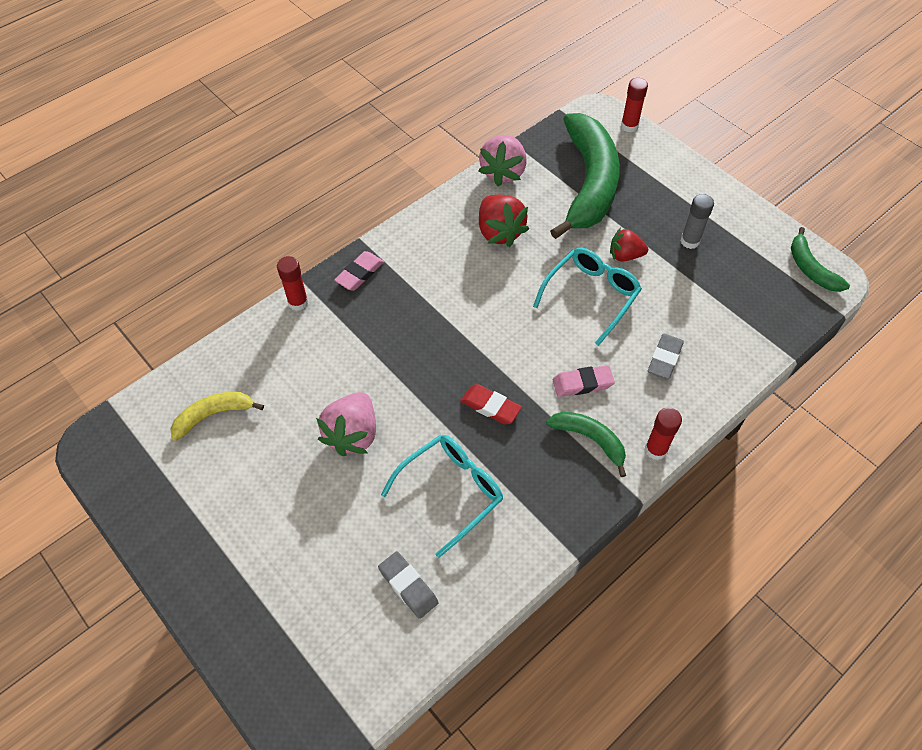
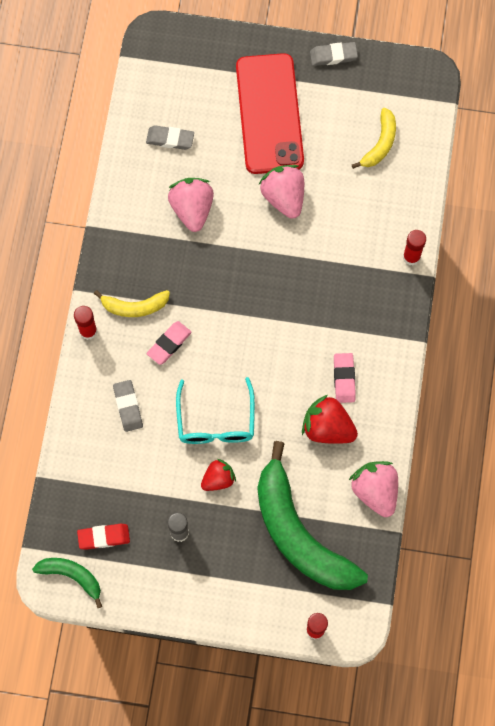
camera: 140 degrees right, 15 degrees up
pink eraser [334,251,384,291] -> pink eraser moved to [334,353,356,403]
turquoise glasses [381,435,503,558] -> pink strawberry [168,178,214,232]
red eraser [461,384,522,425] -> red eraser moved to [77,524,130,550]
green banana [546,412,626,477] -> yellow banana [94,290,170,317]
none -> red phone [236,53,304,174]
none -> grey eraser [310,42,358,66]

